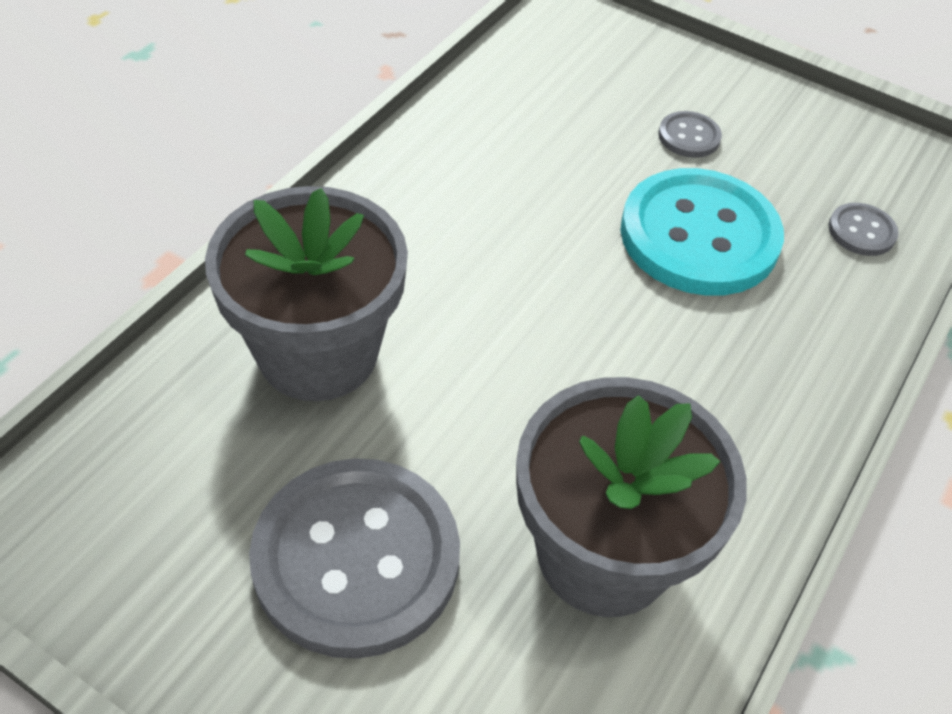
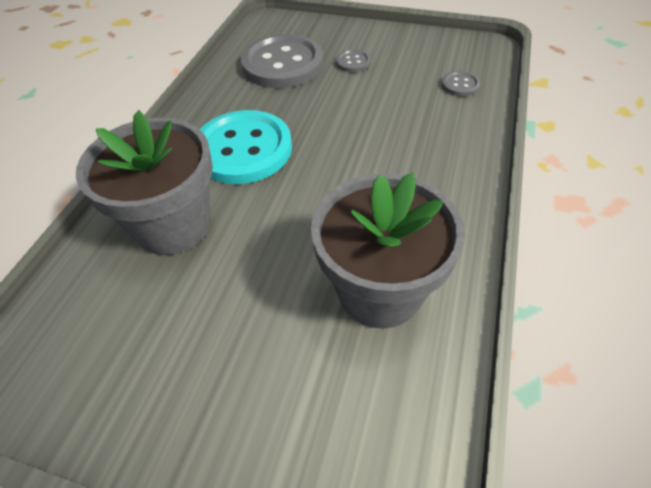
camera: 10 degrees left, 0 degrees up
grey button [249,458,460,659] -> grey button moved to [241,34,323,88]
turquoise button [620,168,784,296] -> turquoise button moved to [199,110,292,184]

